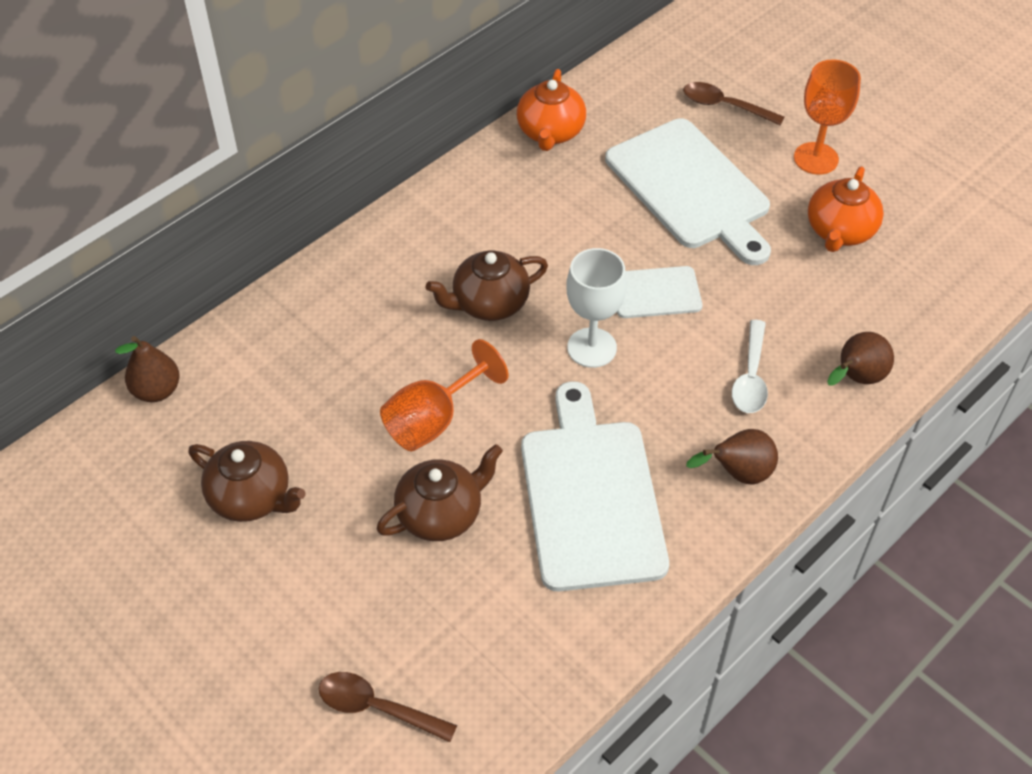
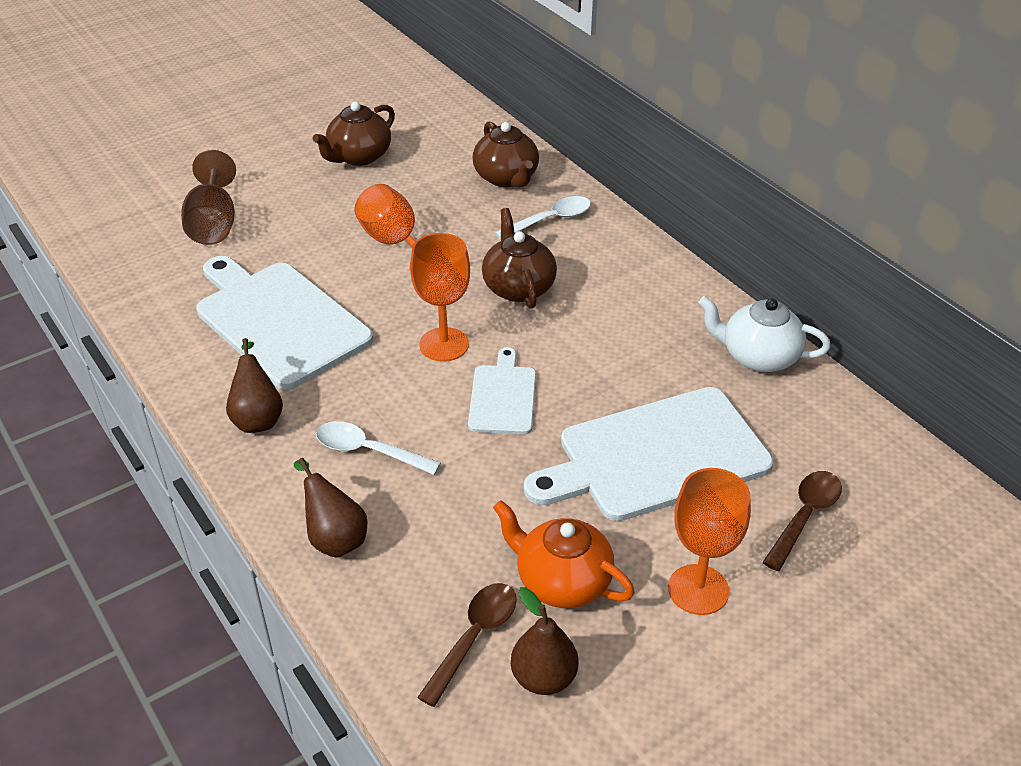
camera: 100 degrees right, 10 degrees down
brown pear [115,336,180,402] -> brown pear moved to [511,587,578,695]
brown spoon [319,672,457,742] -> brown spoon moved to [417,583,517,707]
brown teapot [376,444,503,541] -> brown teapot moved to [473,121,539,187]
orange teapot [517,69,586,151] -> white teapot [698,296,831,372]
white cutting board [521,381,669,592] -> white cutting board turned 135 degrees counterclockwise [196,256,373,390]
white goblet [566,248,627,368] -> orange goblet [410,233,470,362]
none -> brown goblet [181,150,236,245]
none -> white spoon [495,196,591,240]

